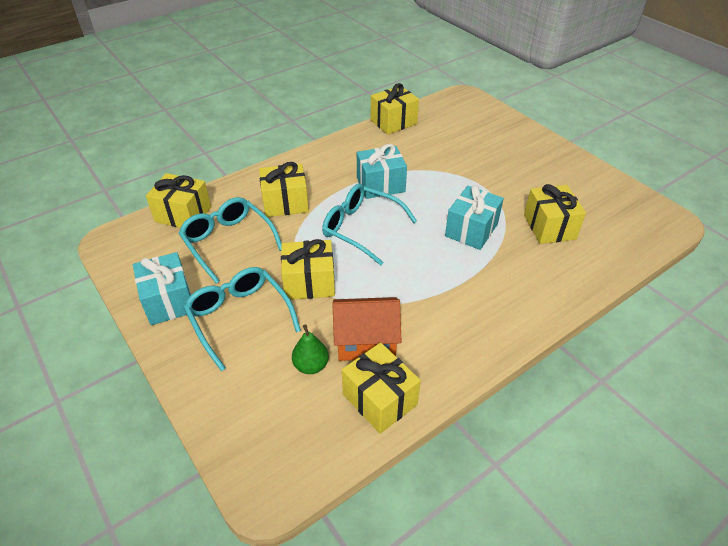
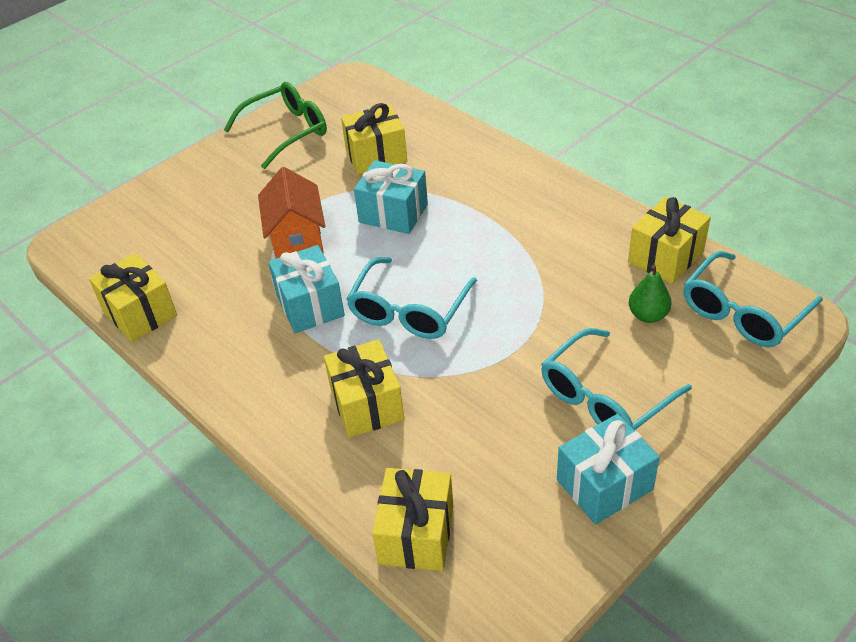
camera: 95 degrees left, 0 degrees up
turquoise glasses [178,197,282,284] -> turquoise glasses moved to [684,251,823,347]
yellow gift [281,239,335,300] -> none
orange house [332,297,402,361] -> orange house moved to [258,167,325,259]
none -> green glasses [224,82,327,169]

